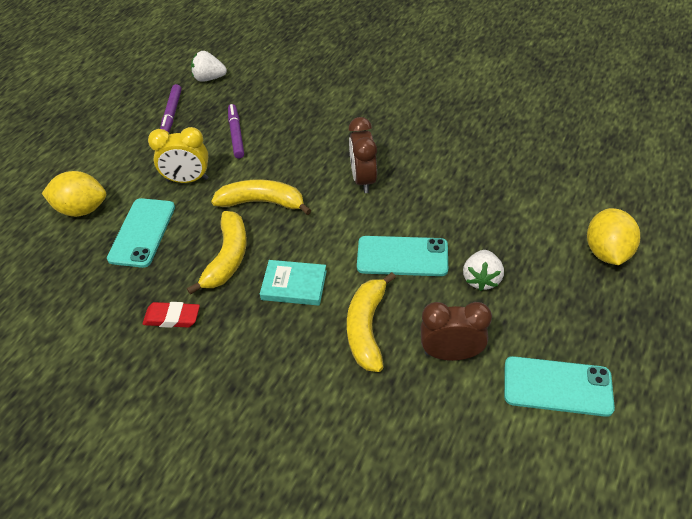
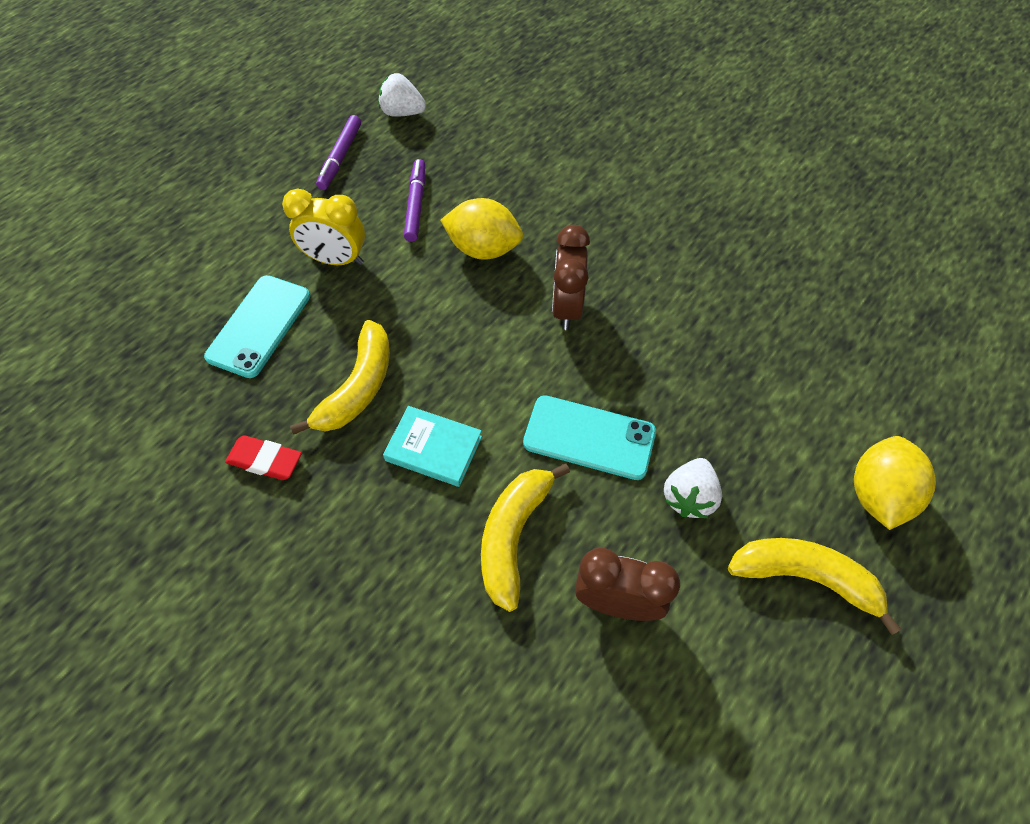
camera: 10 degrees right, 10 degrees up
yellow lemon [42,171,106,217] -> yellow lemon moved to [441,198,523,260]
yellow banana [211,179,312,215] -> yellow banana moved to [728,538,901,635]
turquoise phone [504,356,615,417] -> none

